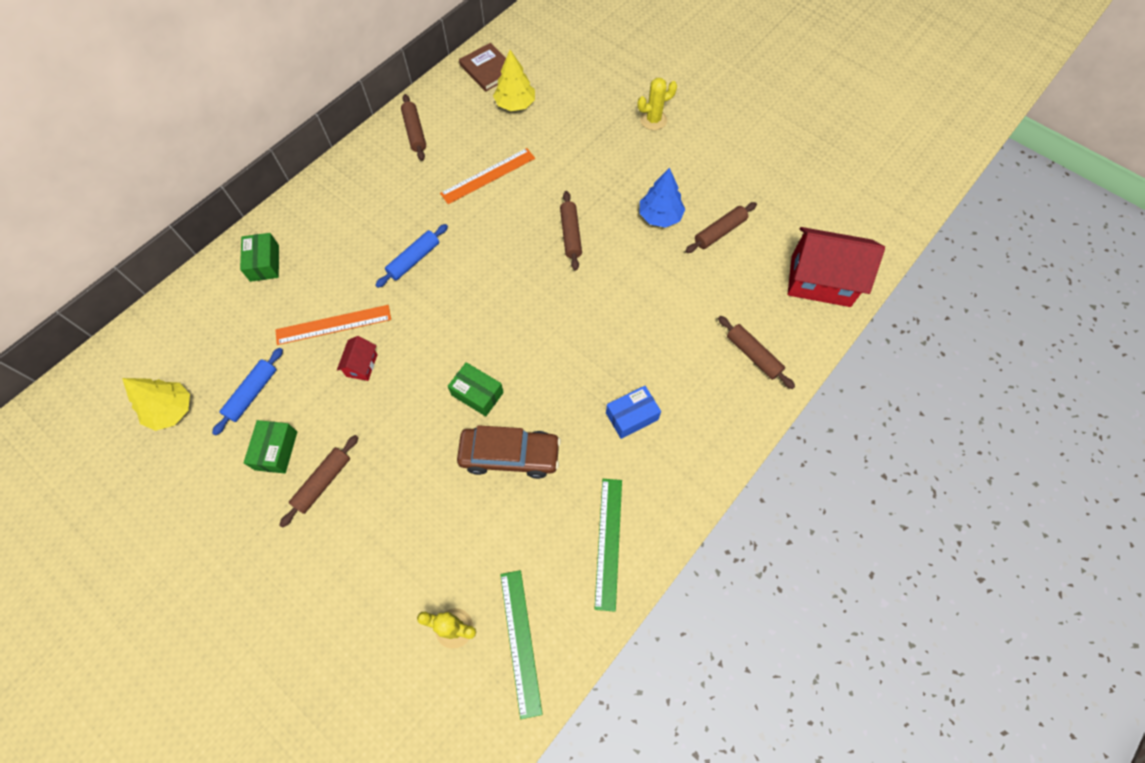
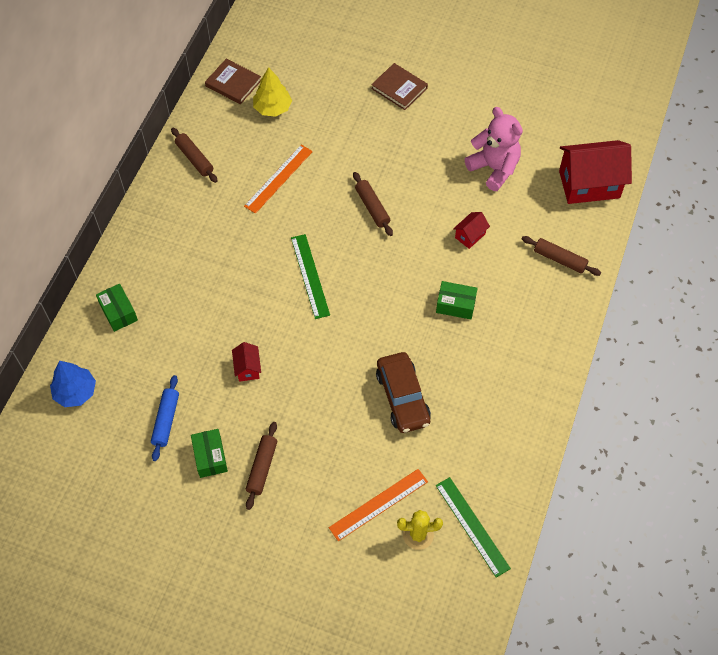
camera: 20 degrees left, 5 degrees down
yellow tree [122,378,190,431] -> none
orange ruler [275,305,391,345] -> orange ruler moved to [329,469,428,541]
blue rolling pin [375,224,448,288] -> none
green box [448,362,504,416] -> green box moved to [436,281,478,319]
brown car [457,425,561,479] -> brown car turned 90 degrees clockwise [376,352,431,433]
green ruler [595,479,622,612] -> green ruler moved to [291,234,330,319]
blue box [606,386,661,439] -> none
yellow cactus [638,78,677,130] -> brown book [371,63,428,110]
blue tree [639,168,685,228] -> blue tree moved to [50,361,96,407]
brown rolling pin [685,202,757,253] -> pink teddy bear [465,107,523,191]
none -> red house [453,212,490,249]

